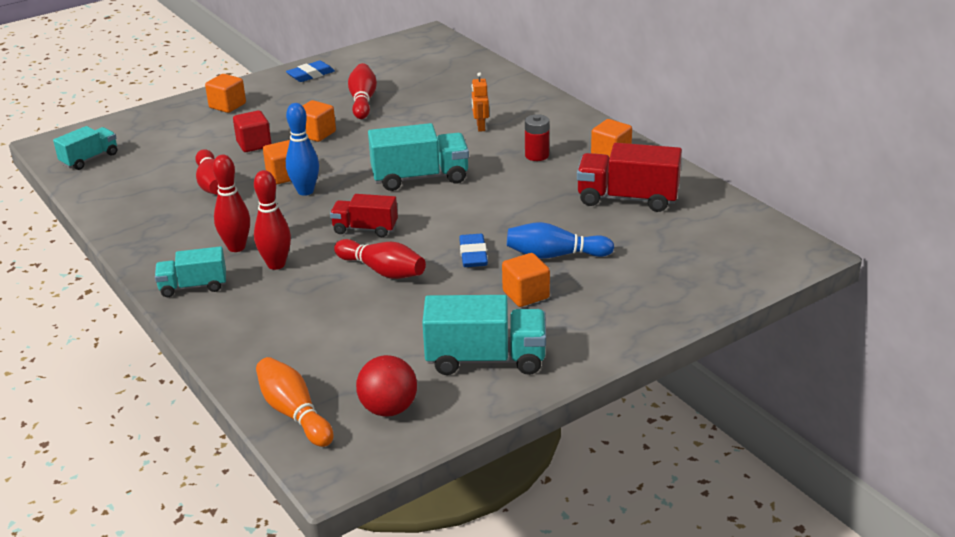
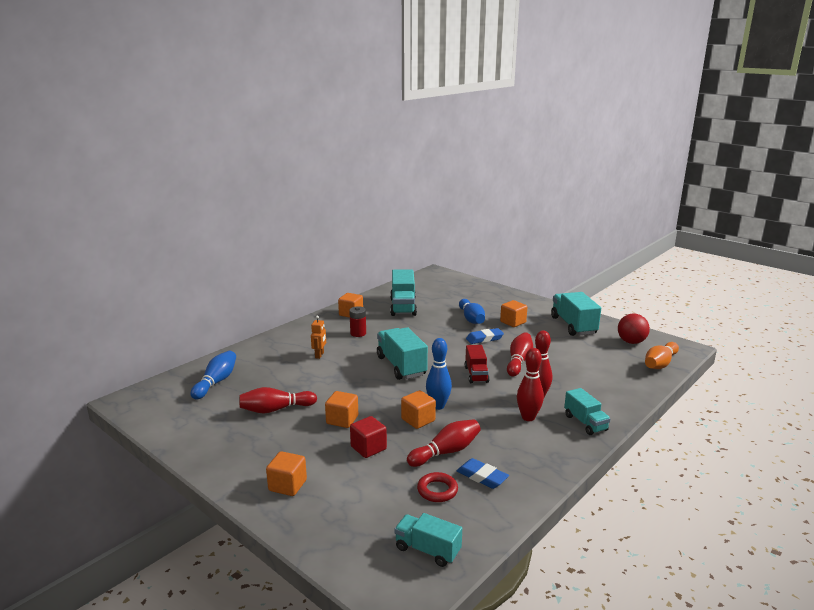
camera: 105 degrees left, 10 degrees down
blue eraser [286,61,335,82] -> blue eraser moved to [457,458,509,489]
orange robot [472,72,489,132] -> orange robot turned 60 degrees counterclockwise [311,316,326,359]
red truck [577,143,682,212] -> turquoise truck [390,269,417,316]
none -> blue bowling pin [191,351,236,400]
none -> red ring [417,472,458,502]

